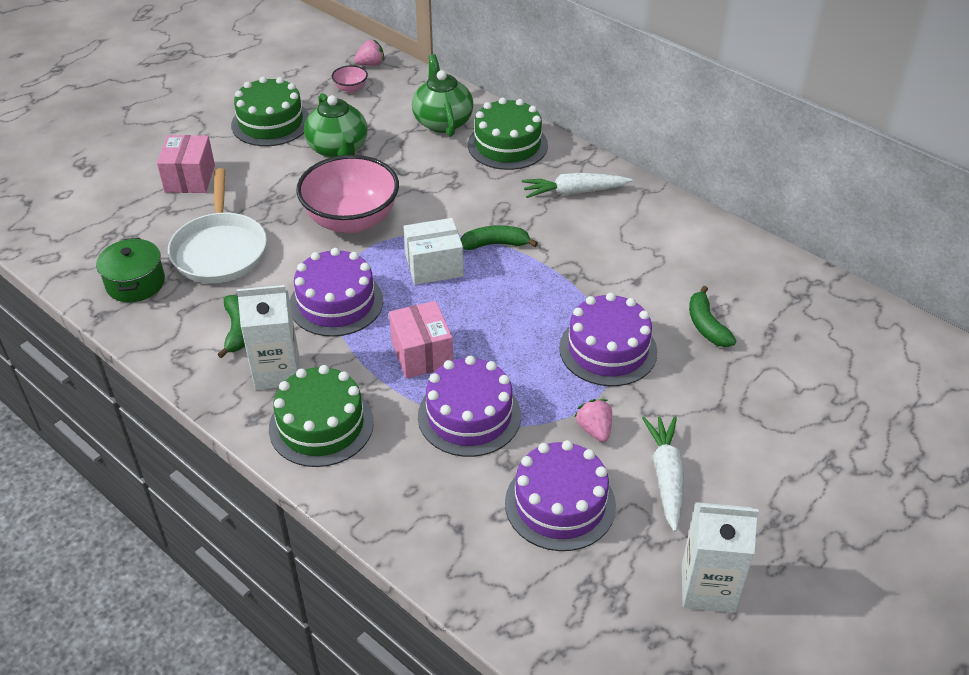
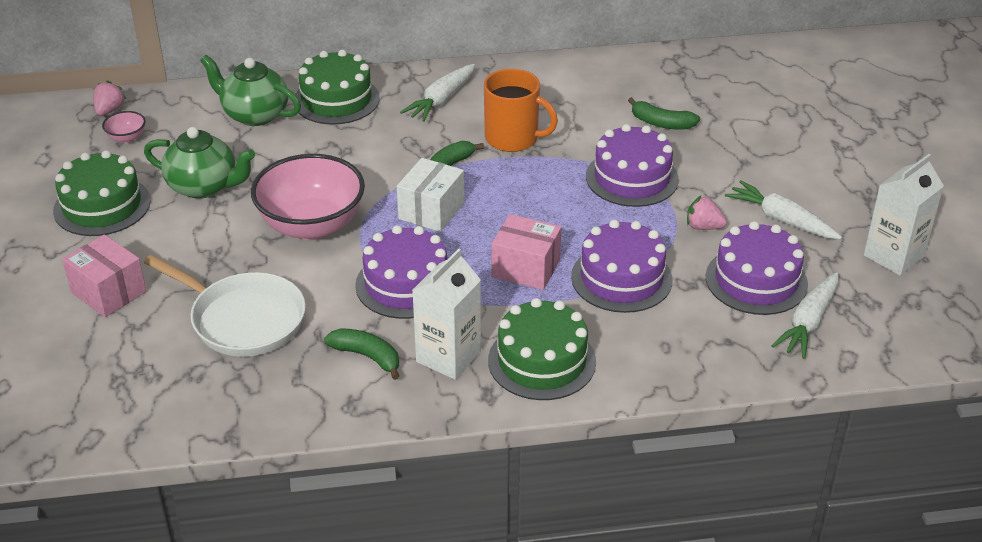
camera: 50 degrees left, 5 degrees down
green pot [96,238,165,302] -> none
none -> orange mug [484,69,558,152]
none -> white carrot [771,272,839,359]

